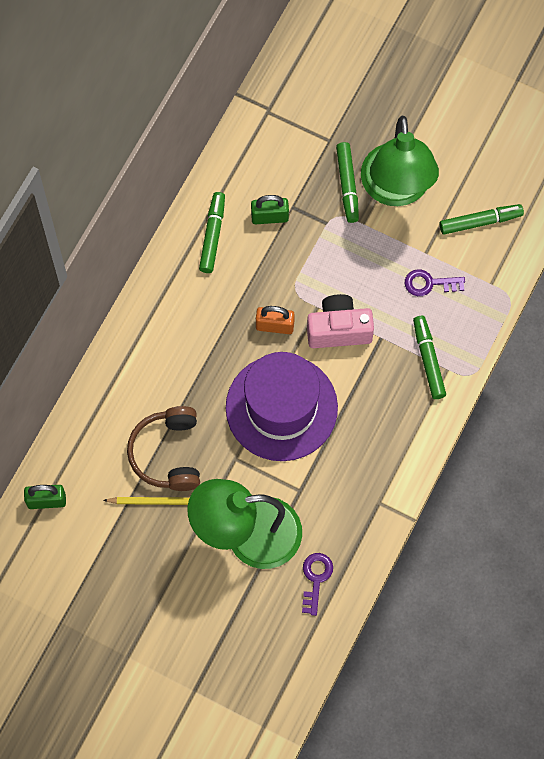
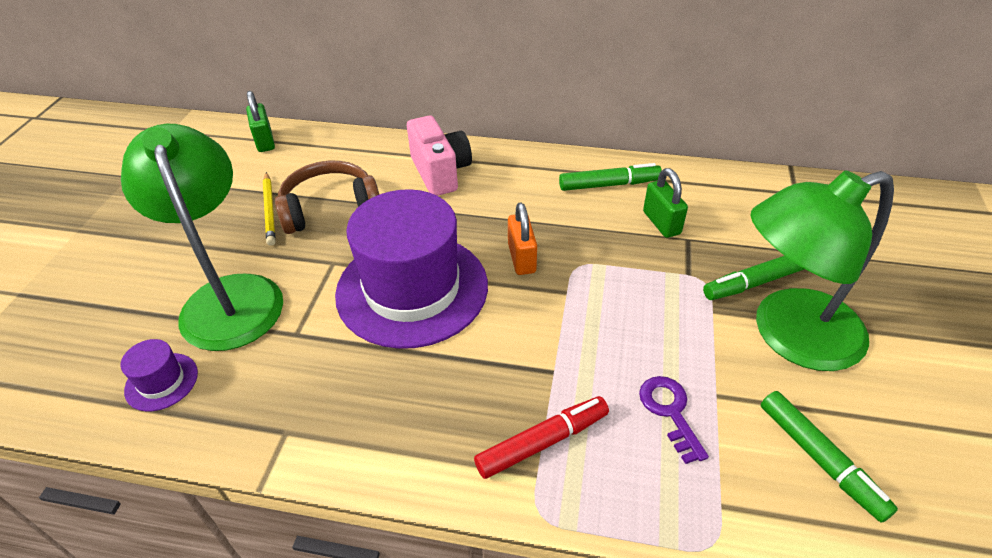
camera: 75 degrees right, 25 degrees down
purple key [302,553,333,616] -> purple hat [121,339,198,411]
pink camera [307,294,374,348] -> pink camera moved to [407,116,472,196]
green marker [413,316,446,399] -> red marker [474,396,609,479]

